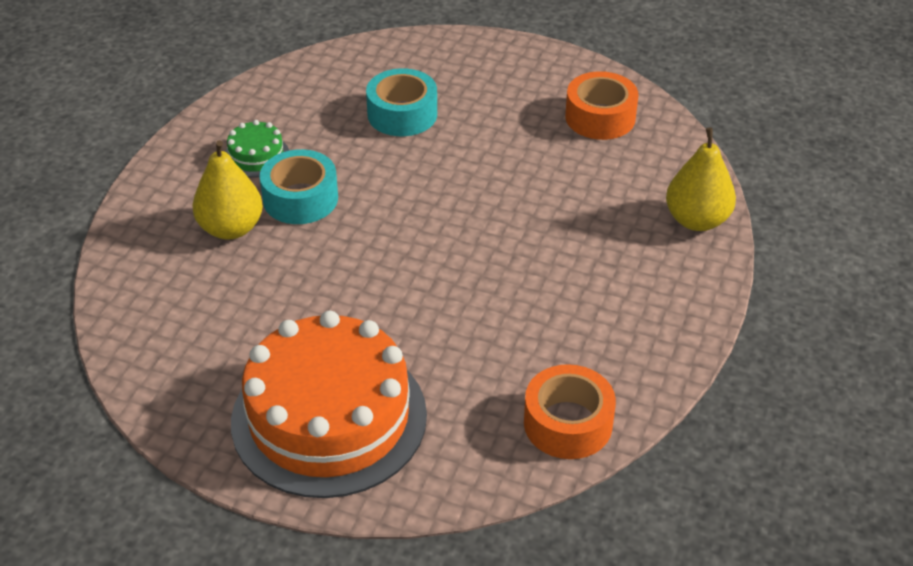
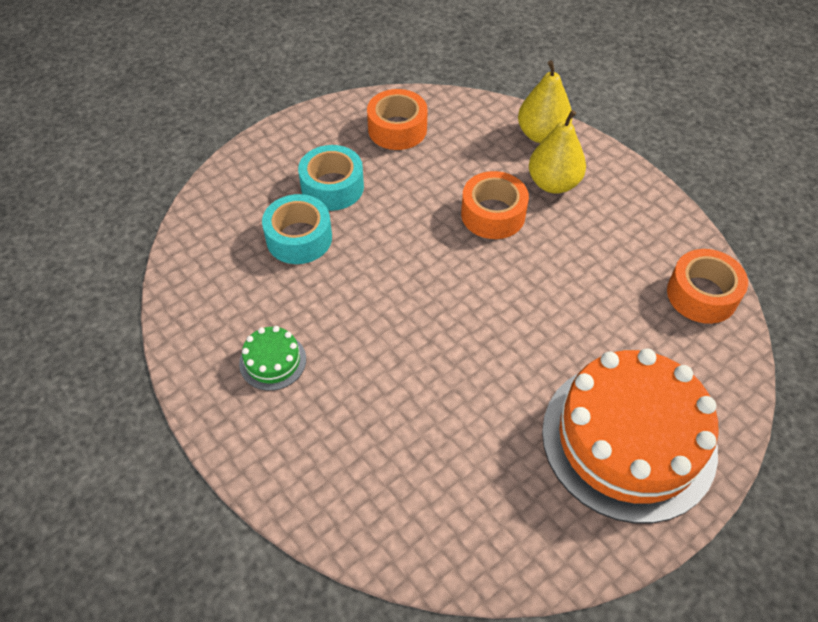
camera: 60 degrees left, 10 degrees up
yellow pear [192,140,263,240] -> yellow pear moved to [529,110,586,194]
turquoise tape [260,149,338,224] -> turquoise tape moved to [298,145,364,211]
none -> orange tape [461,171,529,239]

